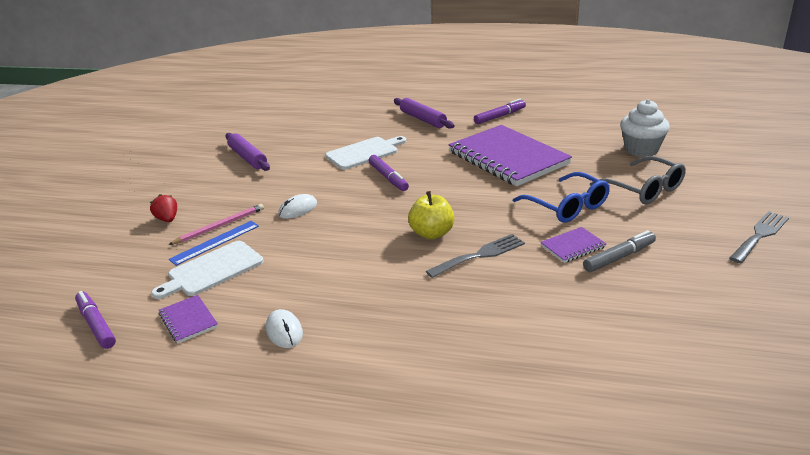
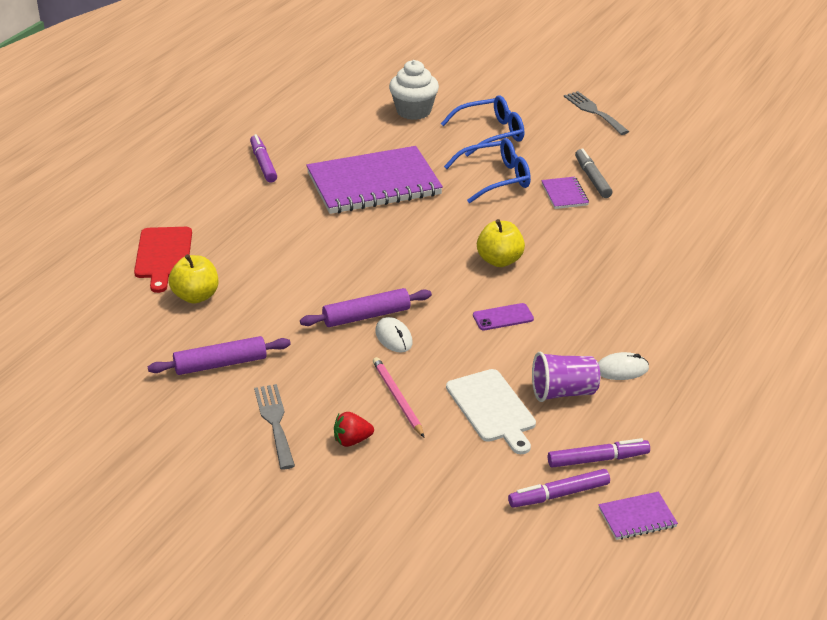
camera: 75 degrees left, 5 degrees up
purple notebook [159,295,218,343] -> purple notebook moved to [598,492,678,540]
blue ruler [169,221,259,266] -> none
white cutting board [325,136,406,170] -> none
purple marker [368,155,409,191] -> purple marker moved to [548,438,650,468]
purple rolling pin [394,98,455,129] -> purple rolling pin moved to [300,288,432,327]
grey fork [426,234,525,278] -> grey fork moved to [254,384,295,469]
grey glasses [590,156,686,204] -> blue glasses [441,95,524,157]
none -> red cutting board [134,227,192,293]
none -> yellow apple [168,254,218,304]
none -> purple phone [473,303,534,330]
none -> purple cup [532,352,600,402]

